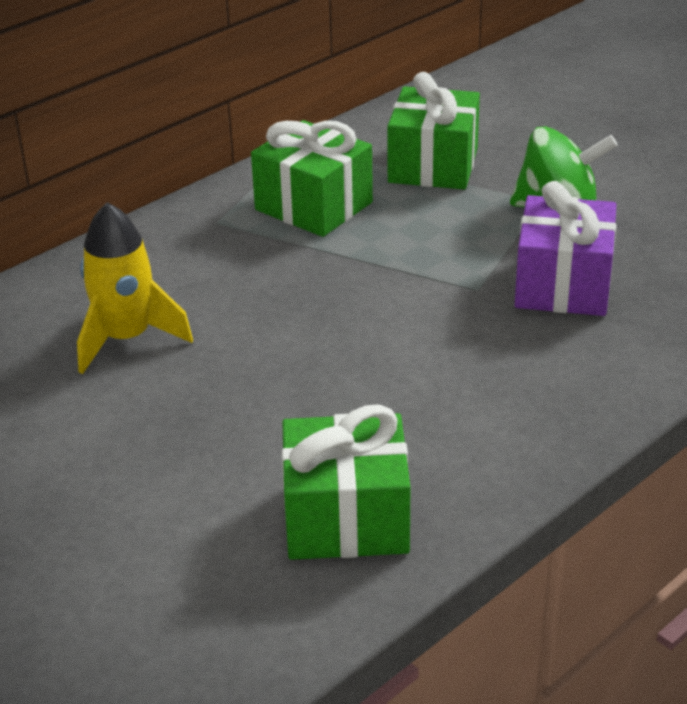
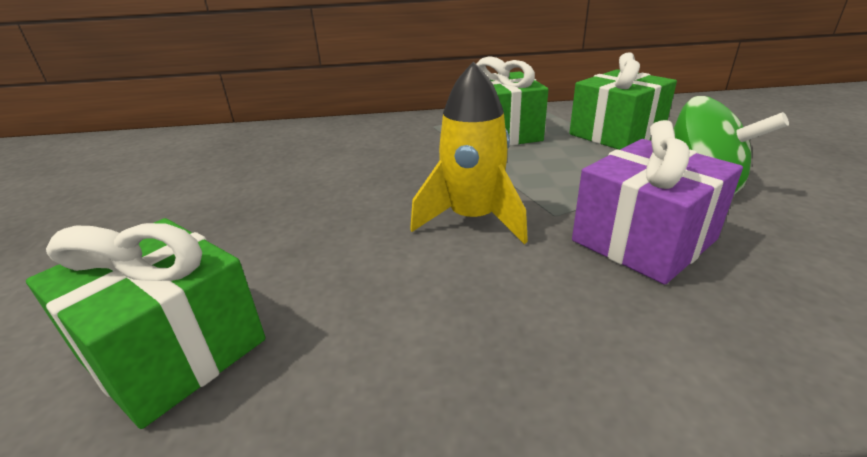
camera: 40 degrees right, 5 degrees down
yellow rocket [77,202,193,374] -> yellow rocket moved to [410,61,528,244]

